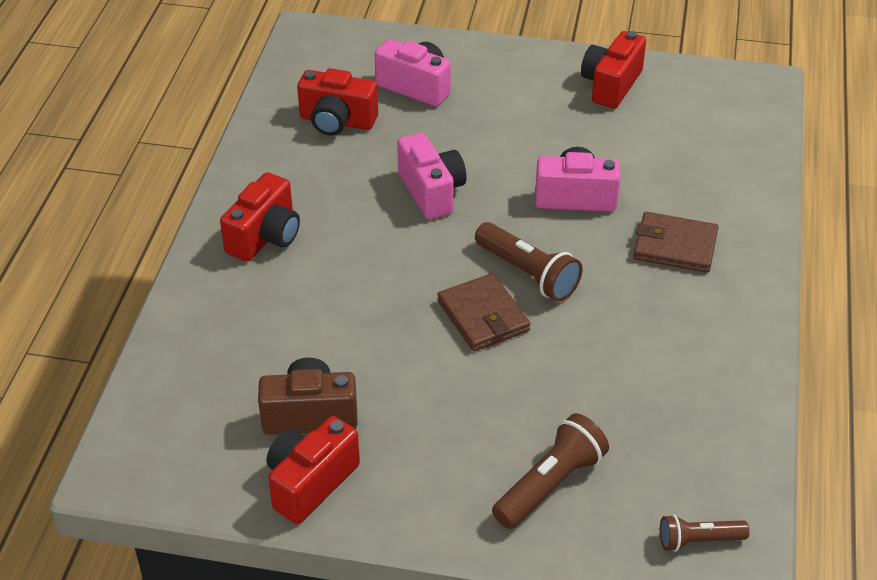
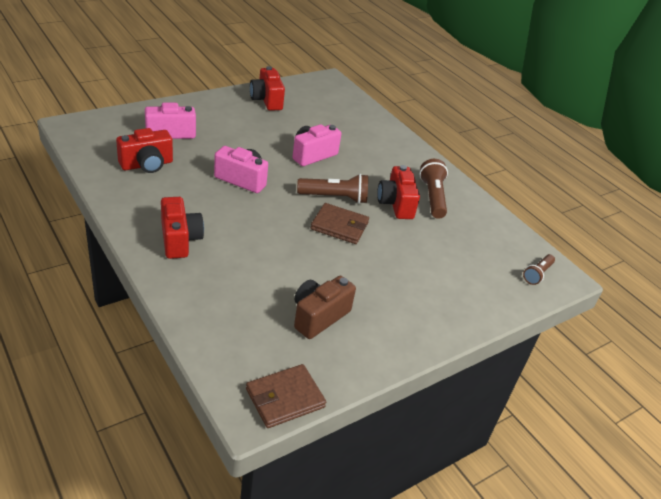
camera: 50 degrees left, 5 degrees down
red camera [267,416,360,524] -> red camera moved to [377,165,420,219]
brown flashlight [492,413,609,529] -> brown flashlight moved to [419,159,448,219]
brown wallet [633,212,718,273] -> brown wallet moved to [246,364,326,428]

